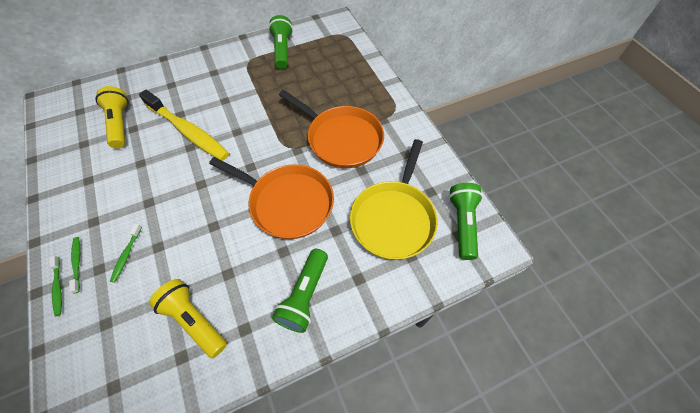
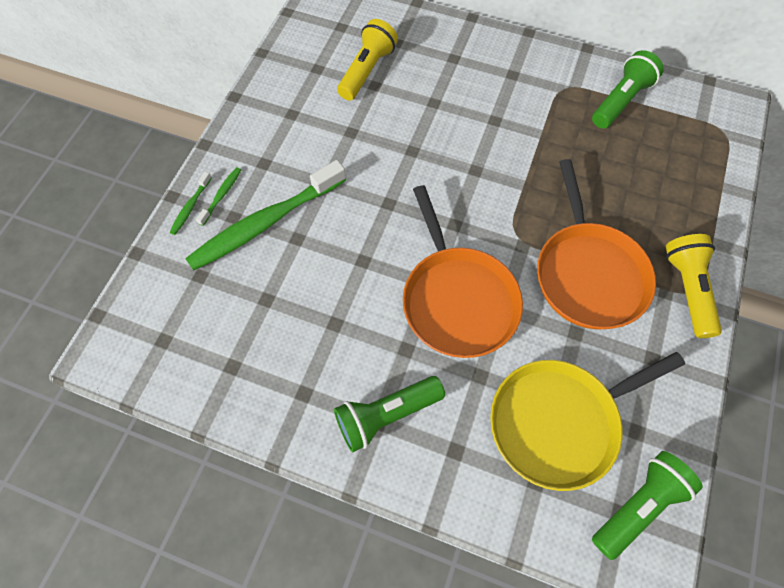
camera: 45 degrees right, 5 degrees up
green toothbrush [110,224,142,283] -> green toothbrush [185,160,346,271], size x2.40
yellow toothbrush [139,90,229,161] -> none
yellow flashlight [149,279,227,358] -> yellow flashlight moved to [666,234,722,338]

